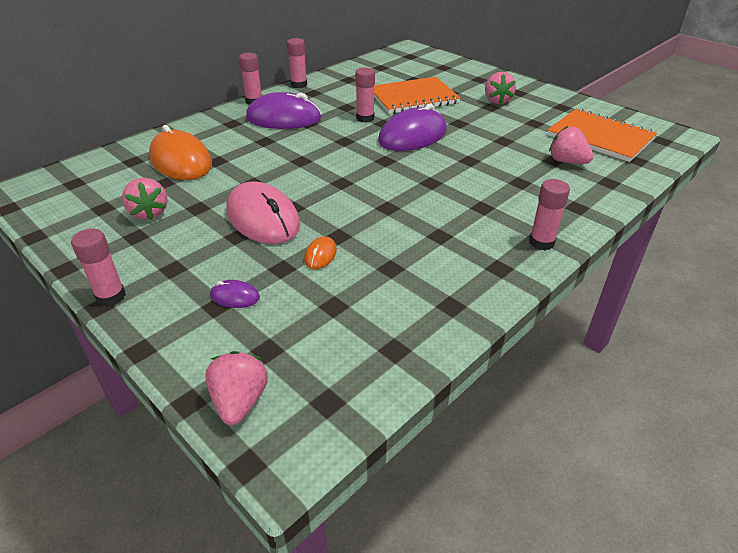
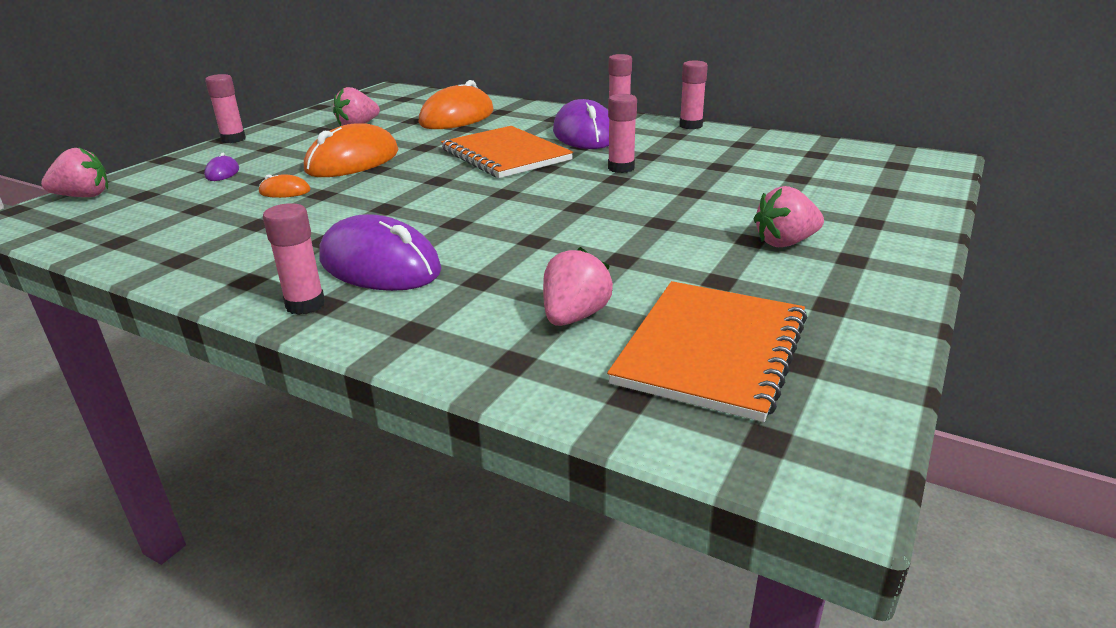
camera: 75 degrees right, 10 degrees down
pink mouse [227,181,300,244] -> orange mouse [304,123,398,177]
orange notebook [374,77,461,114] -> orange notebook moved to [441,126,573,178]
purple mouse [378,104,447,151] -> purple mouse moved to [319,214,442,291]

